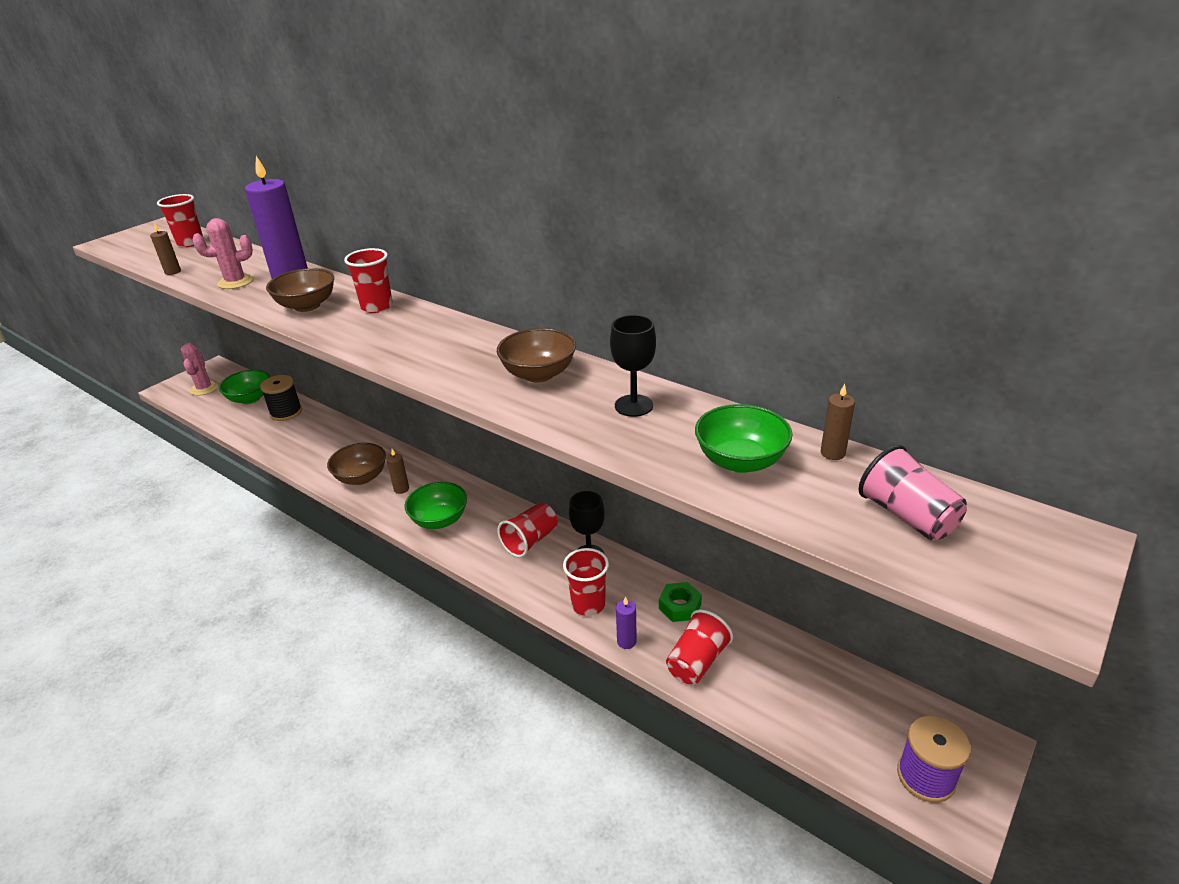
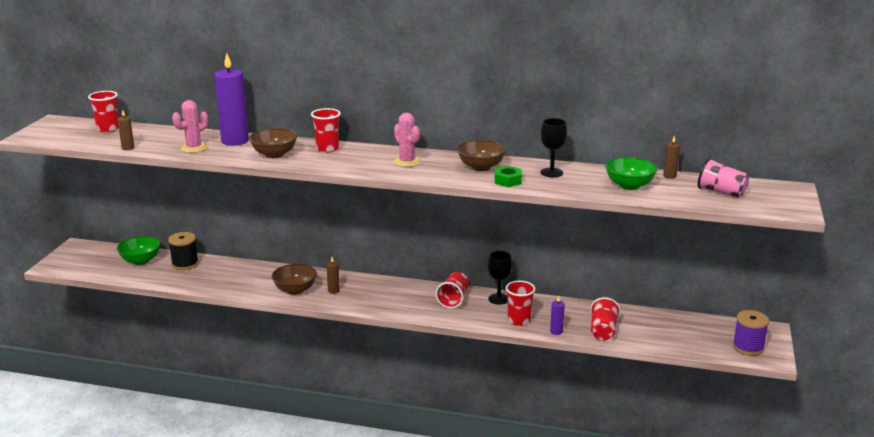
camera: 25 degrees left, 10 degrees down
pink cactus [181,343,218,396] -> pink cactus moved to [393,113,421,167]
green bowl [404,482,467,529] -> none
green nut [659,582,702,622] -> green nut moved to [495,166,522,187]

